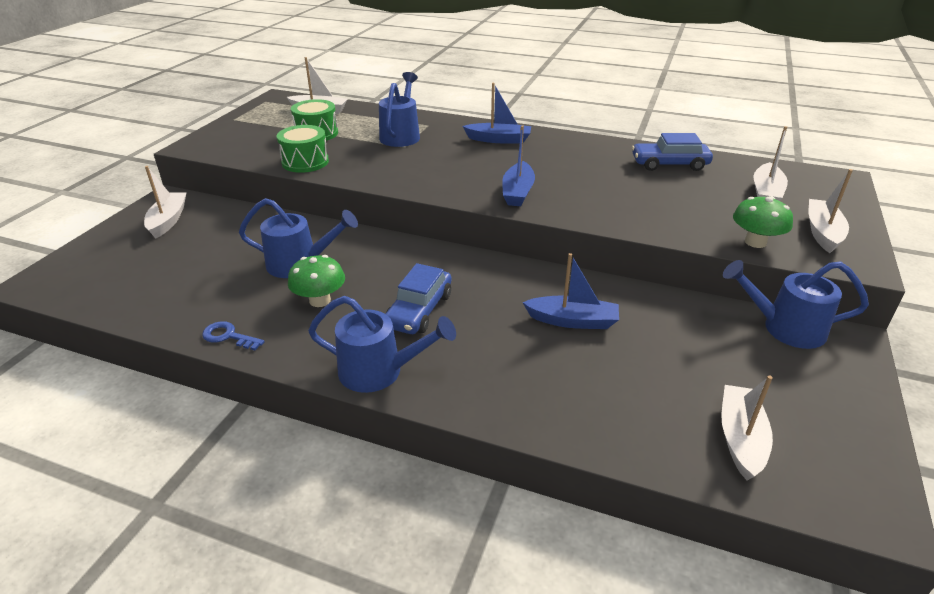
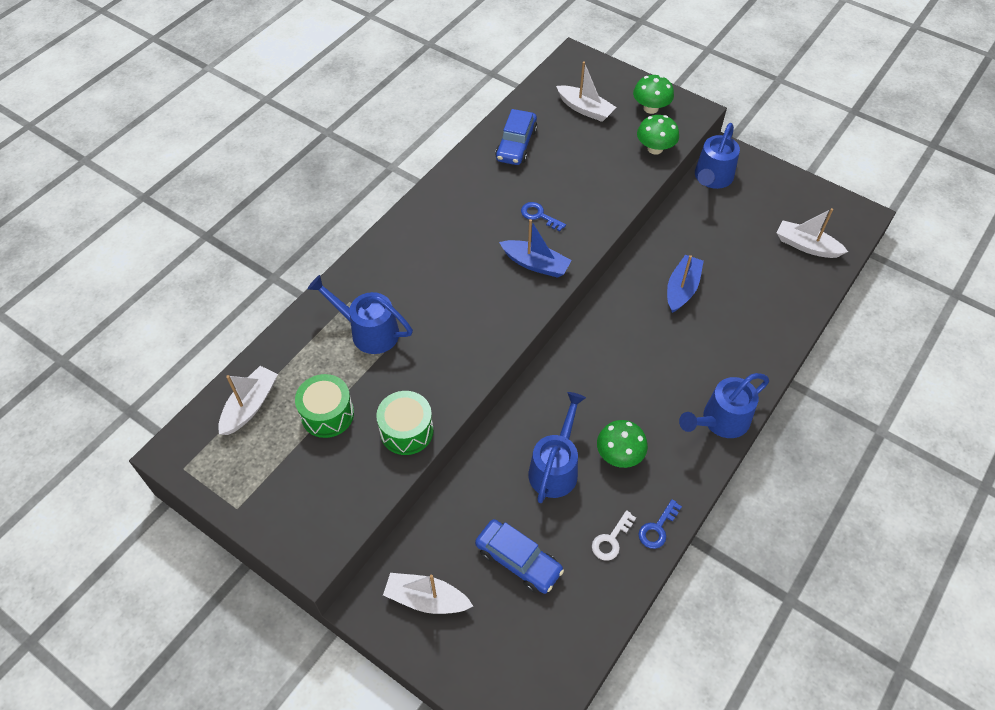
camera: 75 degrees left, 20 degrees up
blue watering can [308,296,456,393] -> blue watering can turned 150 degrees counterclockwise [679,373,769,438]
blue car [386,263,451,334] -> blue car moved to [475,519,564,594]
blue boat [463,83,531,144] -> none
white boat [809,169,853,253] -> green mushroom [633,75,674,114]
none -> blue key [521,202,566,232]
none -> white key [592,510,636,561]

